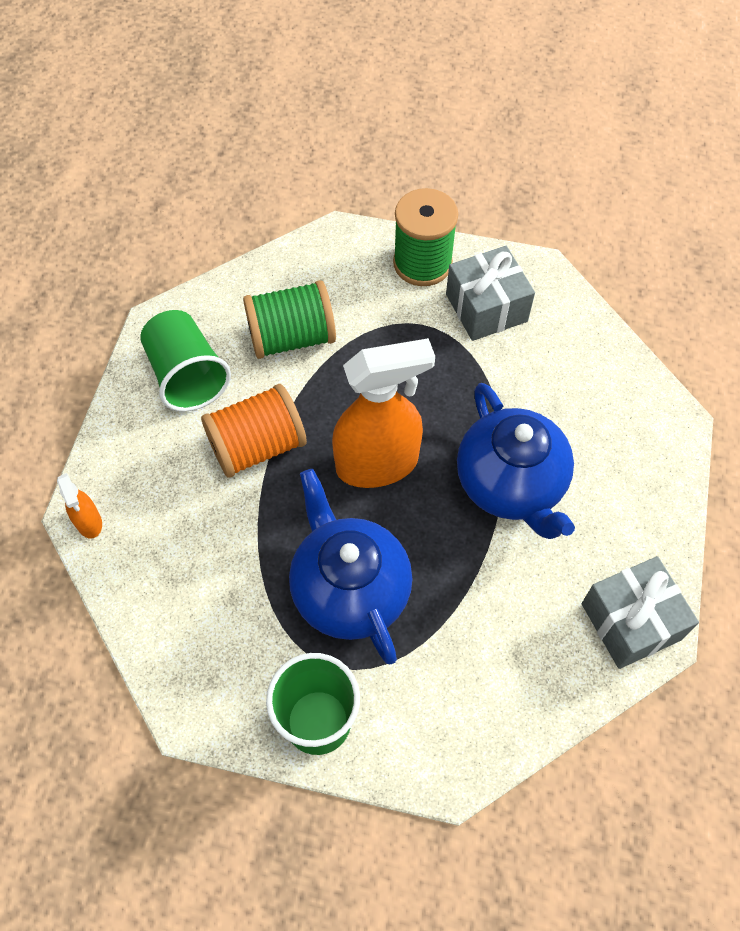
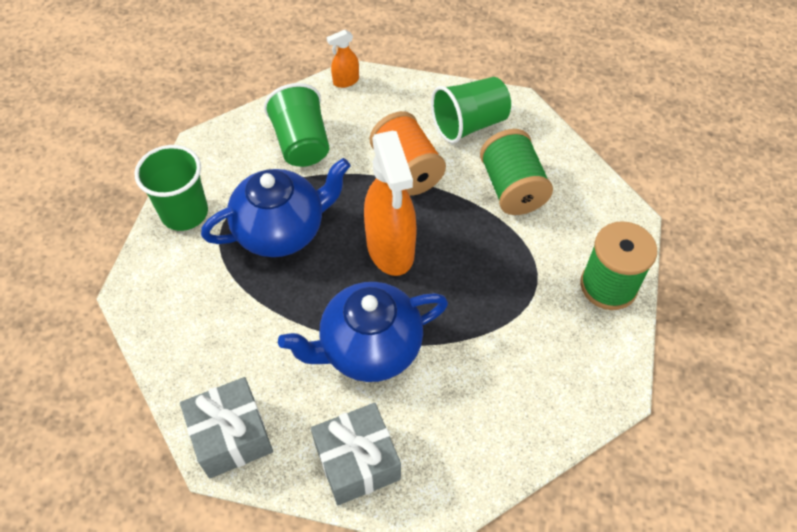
camera: 90 degrees right, 5 degrees down
grey gift [446,246,535,341] -> grey gift moved to [311,403,401,505]
none -> green cup [264,83,329,167]

